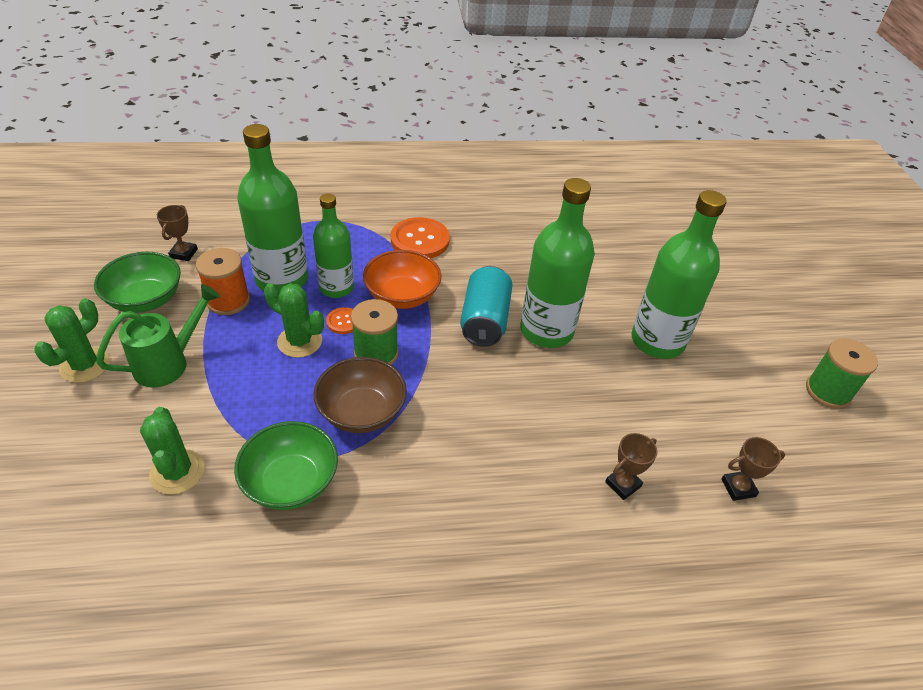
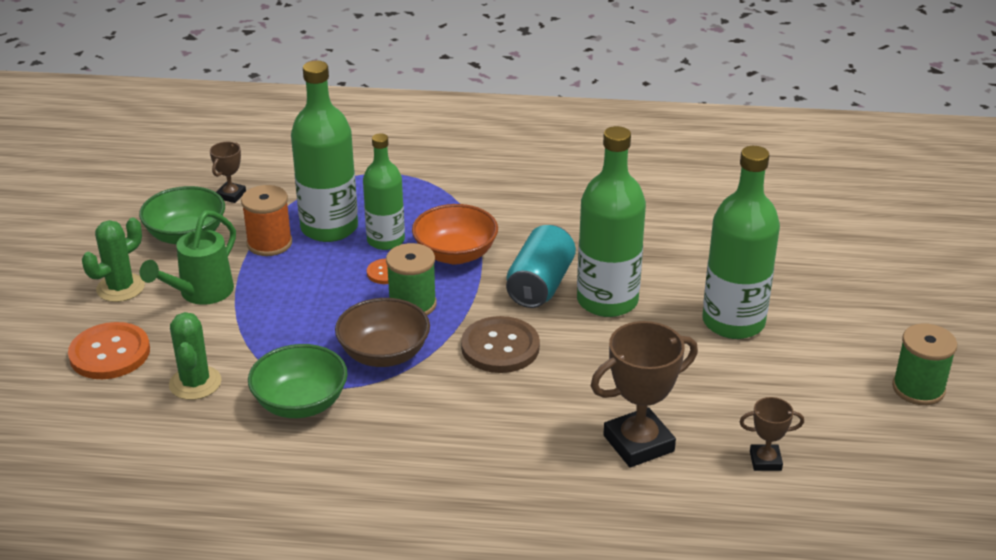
camera: 15 degrees right, 10 degrees down
green watering can [96,284,220,387] -> green watering can turned 150 degrees clockwise [140,210,236,305]
green cactus [264,283,324,358] -> none
orange button [391,217,450,258] -> orange button moved to [68,322,150,379]
brown trophy [605,433,658,500] -> brown trophy [591,321,698,467], size x1.90
none -> brown button [461,316,540,373]

